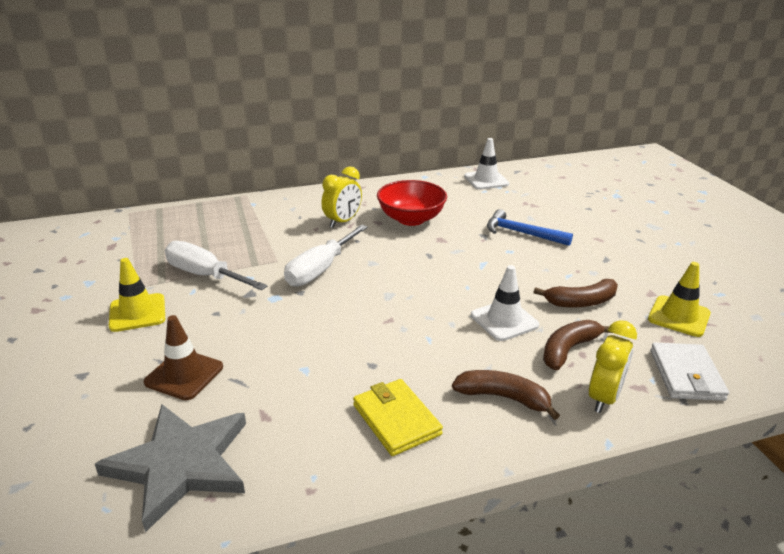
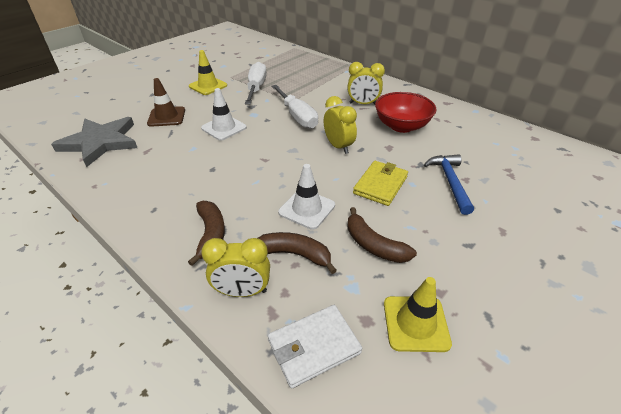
camera: 60 degrees right, 10 degrees up
white screwdriver [284,224,368,287] -> white screwdriver turned 120 degrees counterclockwise [271,85,318,129]
yellow wallet [353,379,443,456] -> yellow wallet moved to [353,161,408,206]
white traffic cone [464,138,509,190] -> white traffic cone moved to [201,88,247,141]
none -> yellow clock [324,96,357,154]

